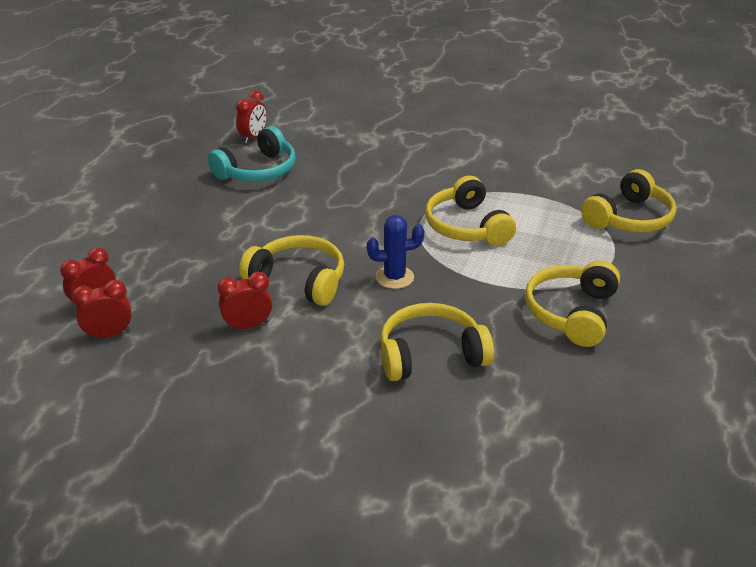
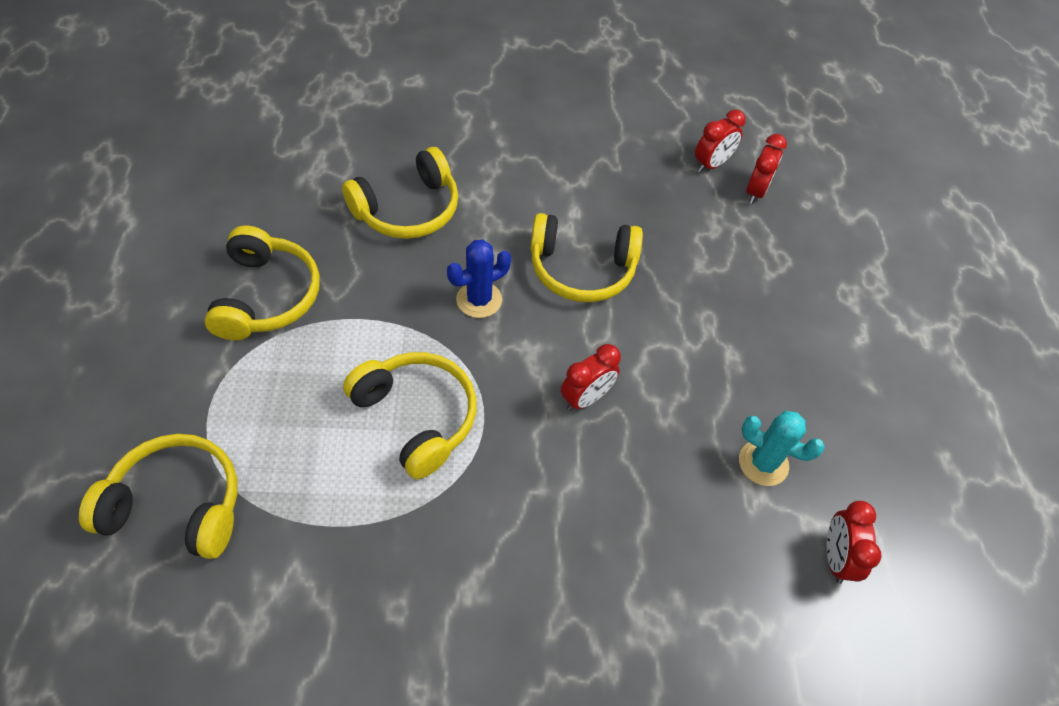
camera: 155 degrees right, 20 degrees up
turquoise headphones [208,126,296,182] -> turquoise cactus [739,411,825,486]
red clock [217,272,272,331] -> red clock moved to [561,344,621,411]
yellow headphones [581,169,676,232] -> yellow headphones turned 75 degrees clockwise [79,434,238,559]

